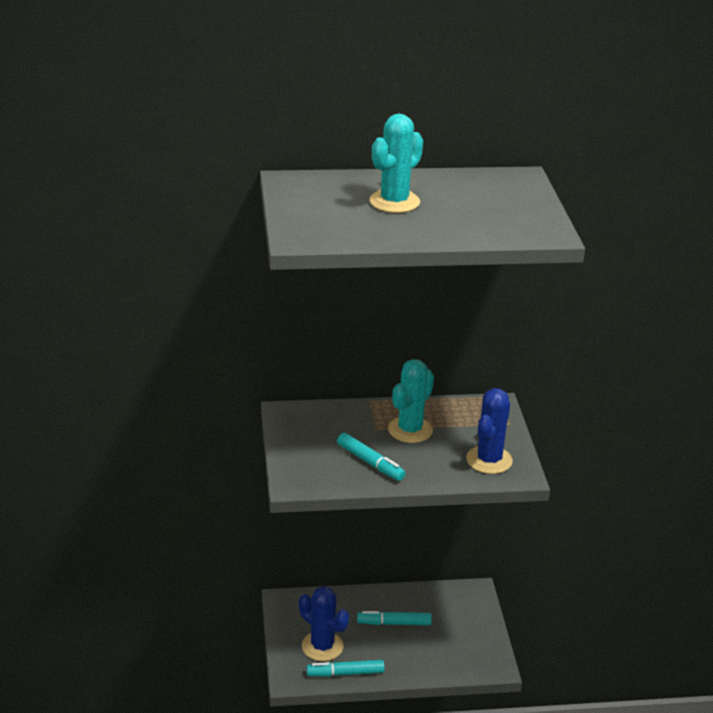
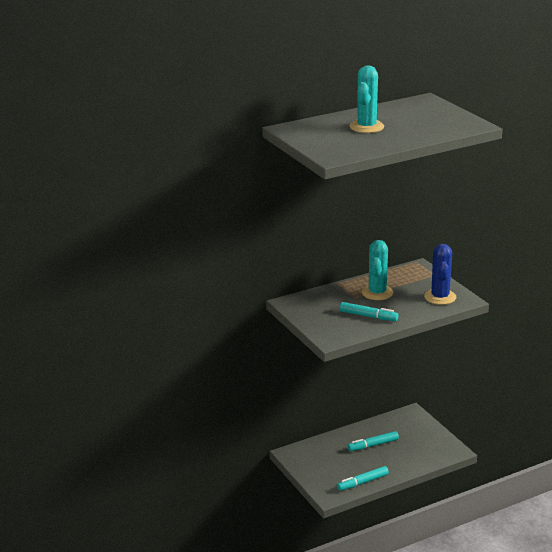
camera: 20 degrees left, 5 degrees down
blue cactus [299,586,349,661] -> none

